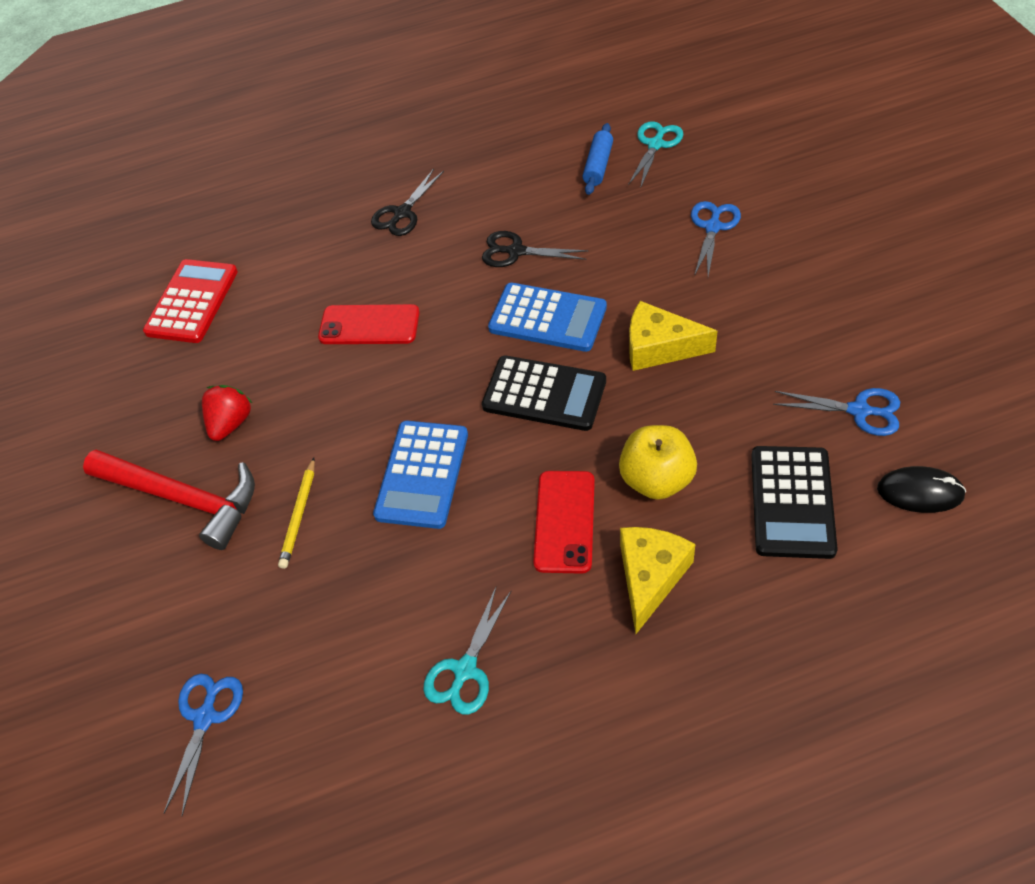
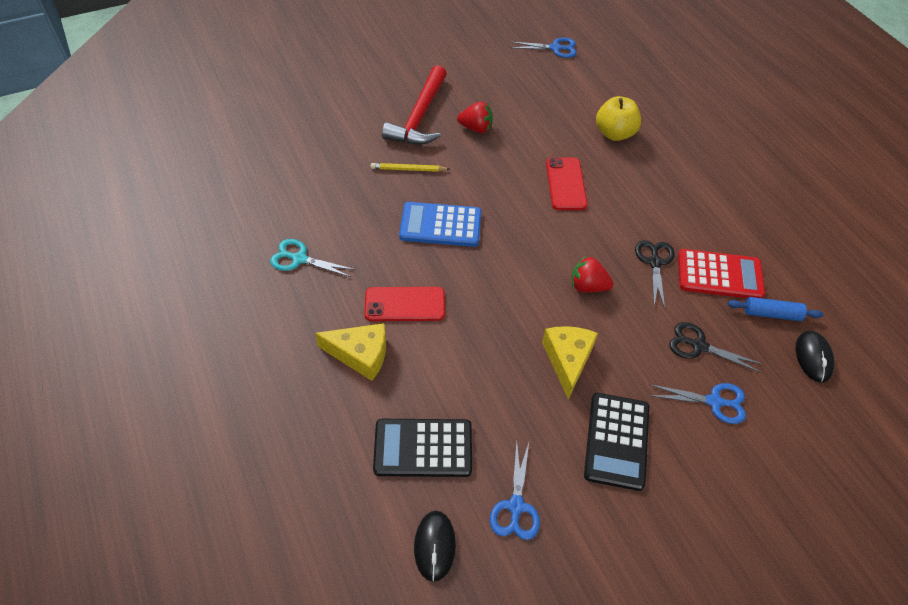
camera: 75 degrees right, 0 degrees up
red calculator [143,259,238,343] -> red calculator moved to [678,249,765,298]
blue scissors [164,674,243,816] -> blue scissors moved to [511,37,577,58]
black scissors [371,169,444,236] -> black scissors moved to [669,322,763,373]
black calculator [482,355,606,431] -> black calculator moved to [584,393,649,491]
blue calculator [488,283,607,352] -> red strawberry [572,255,613,292]
yellow apple [619,425,697,500] -> yellow apple moved to [596,96,641,141]
turquoise scissors [628,121,683,189] -> black mouse [796,331,834,383]

